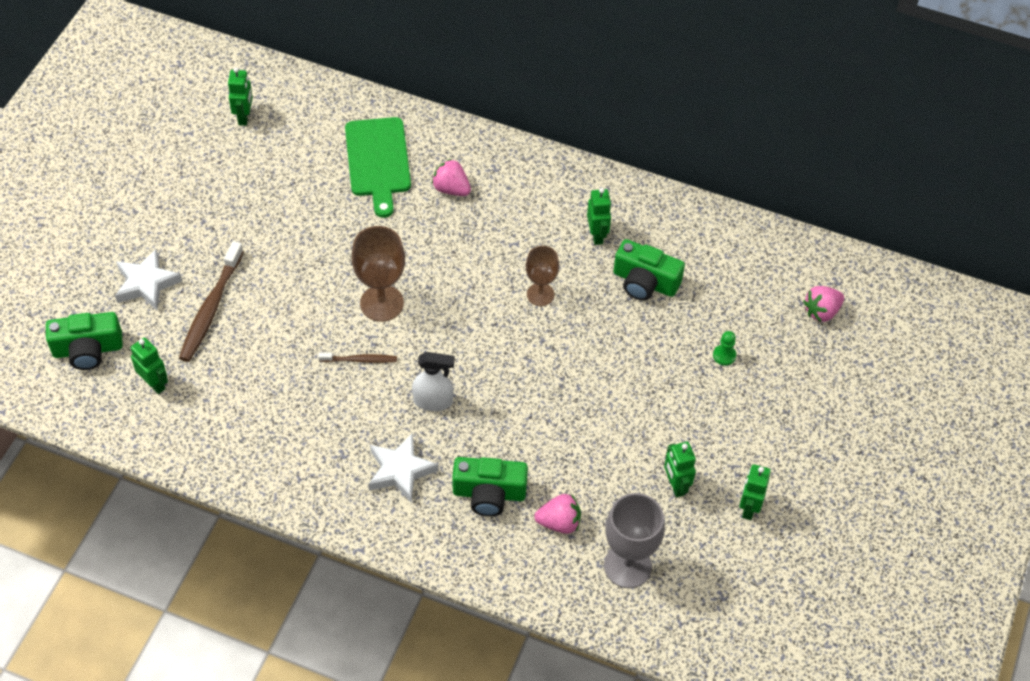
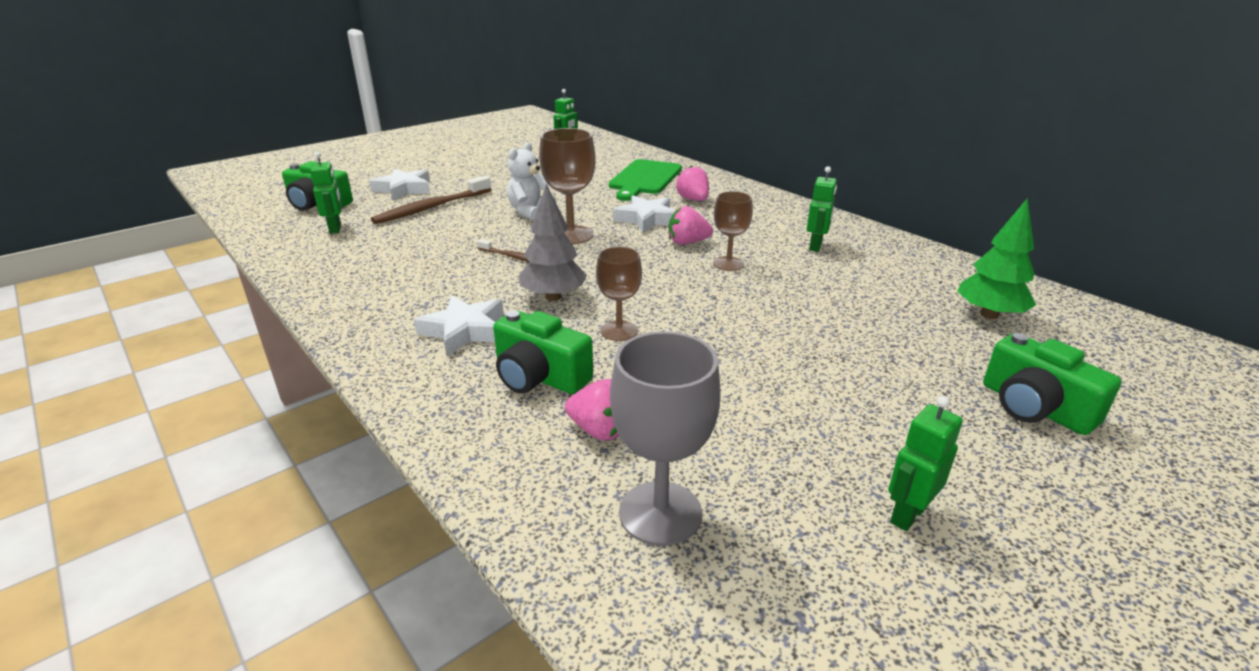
camera: 30 degrees right, 25 degrees down
white spray bottle [412,352,455,411] -> grey tree [519,183,587,301]
green camera [613,239,685,301] -> green camera moved to [983,333,1121,435]
green robot [664,442,696,497] -> none
green pawn [713,331,736,366] -> none
pink strawberry [803,286,844,322] -> pink strawberry moved to [669,206,713,245]
none -> white teddy bear [507,142,556,220]
none -> brown goblet [596,247,642,341]
none -> white star [613,195,675,233]
none -> green tree [957,198,1036,319]

